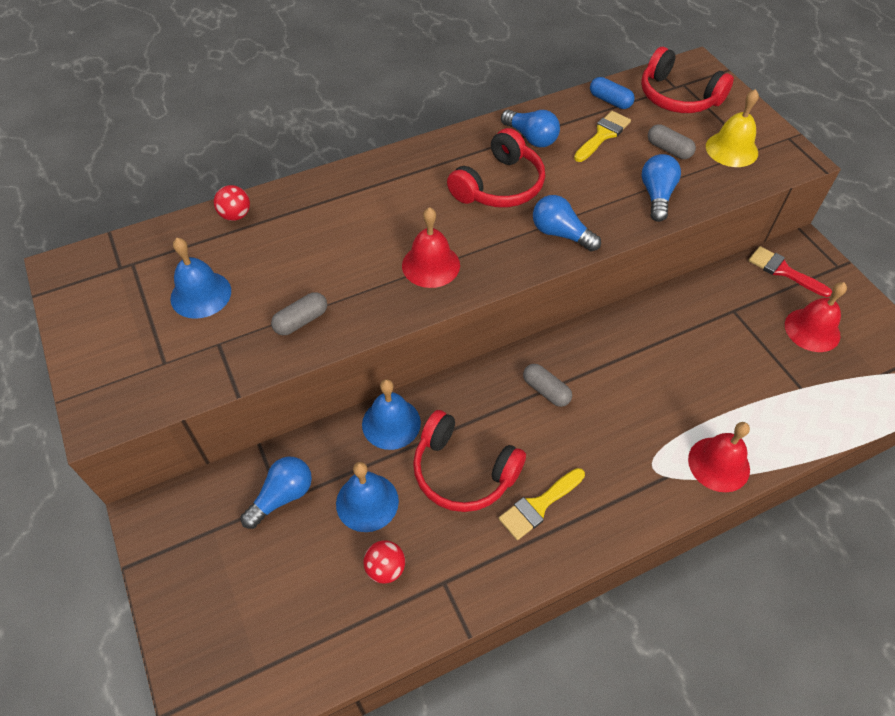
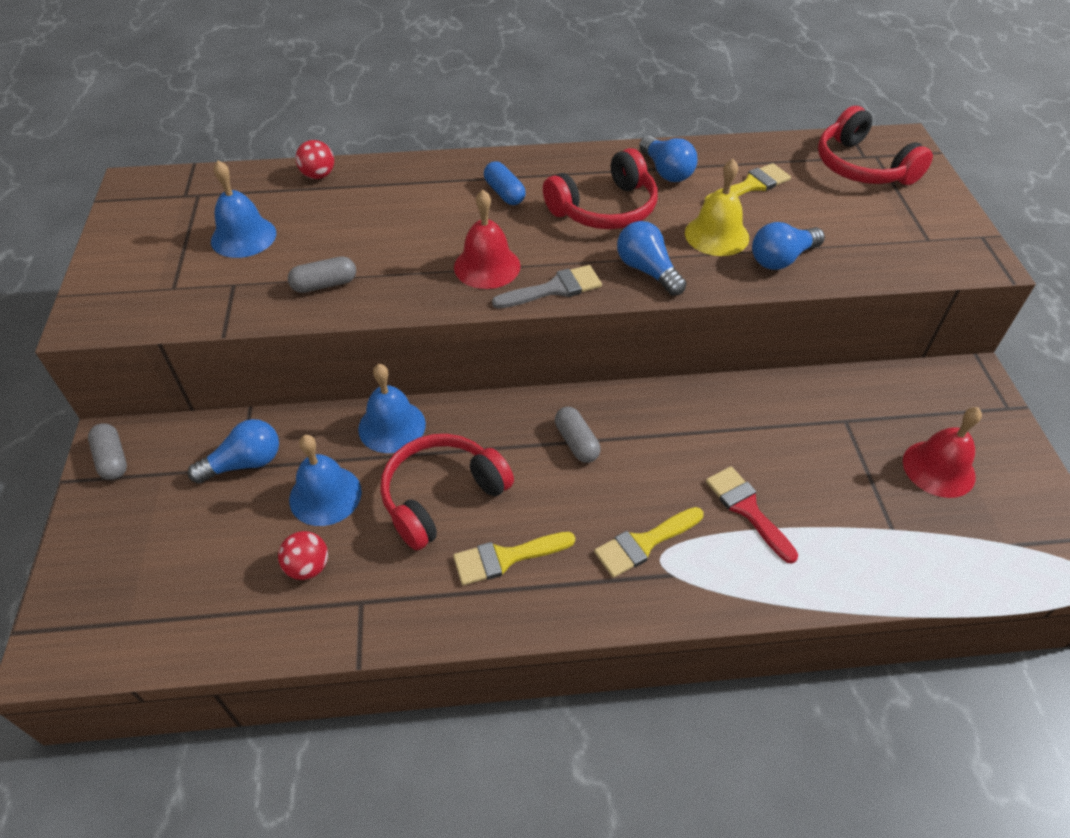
camera: 20 degrees right, 5 degrees down
red headphones [413,410,526,512] -> red headphones turned 90 degrees clockwise [380,434,514,550]
blue capsule [590,77,635,109] -> blue capsule moved to [484,161,526,205]
blue light bulb [642,154,681,222] -> blue light bulb turned 150 degrees counterclockwise [752,222,825,270]
grey capsule [648,124,696,159] -> grey capsule moved to [88,423,127,480]
red bell [688,422,750,492] -> none
yellow bell [706,89,759,167] -> yellow bell moved to [685,159,749,256]
red brush [748,246,832,297] -> red brush moved to [706,466,798,564]
none -> grey brush [492,265,602,308]
none -> yellow brush [594,507,704,578]

